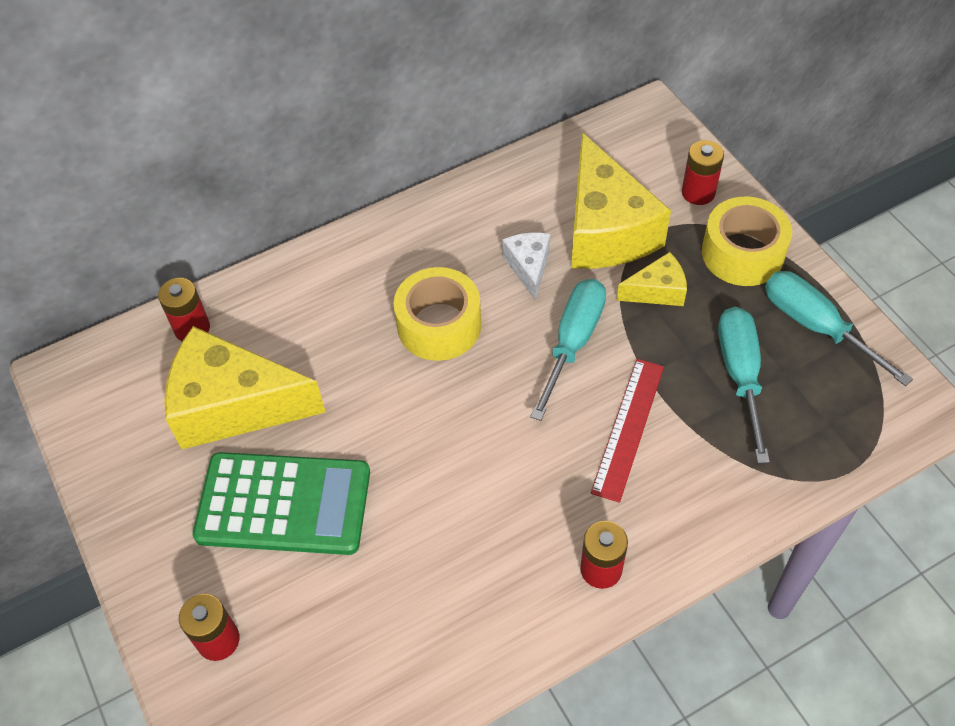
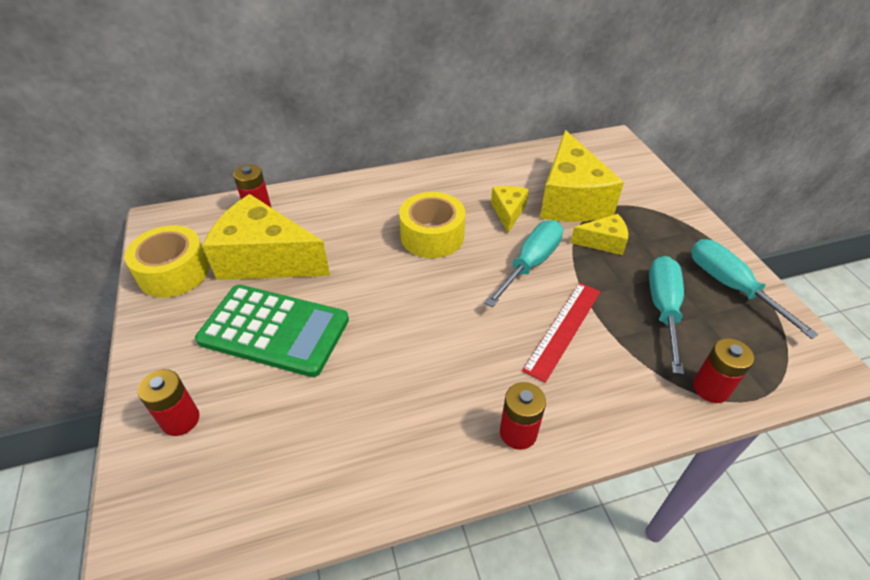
camera: 10 degrees right, 10 degrees down
white cheese [502,233,550,301] -> yellow cheese [491,186,529,233]
red battery [682,140,724,205] -> red battery moved to [693,338,754,403]
yellow tape [702,196,792,286] -> yellow tape moved to [125,225,209,298]

